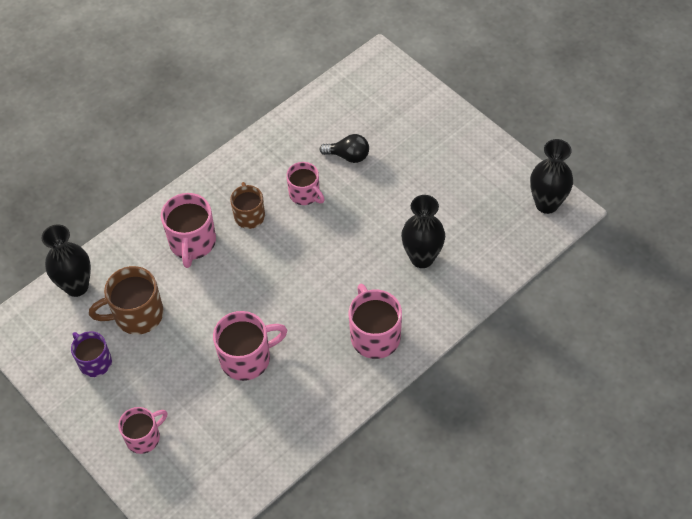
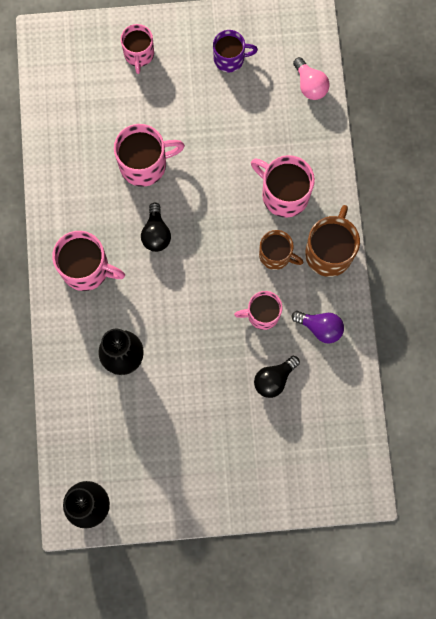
camera: 125 degrees right, 20 degrees up
black vase [42,224,91,297] -> pink light bulb [293,57,330,100]
brown mug [89,266,164,335] -> brown mug moved to [305,205,360,277]
pink mug [213,311,287,381] -> pink mug turned 120 degrees counterclockwise [114,124,185,187]
none -> black light bulb [141,202,171,252]
none -> purple light bulb [292,311,344,343]

